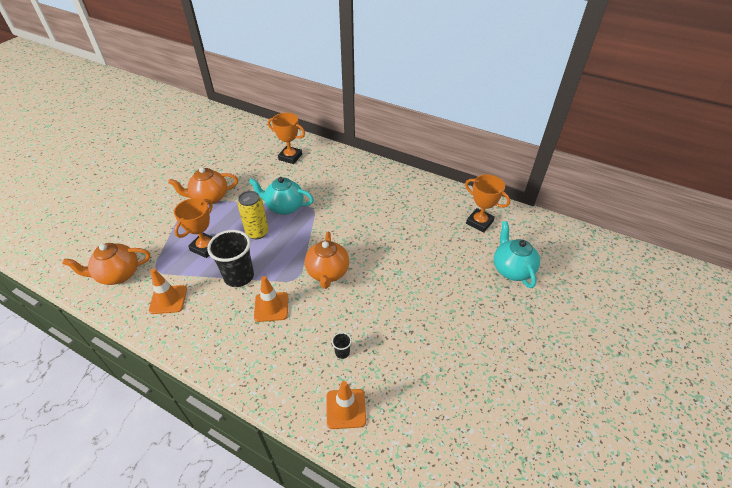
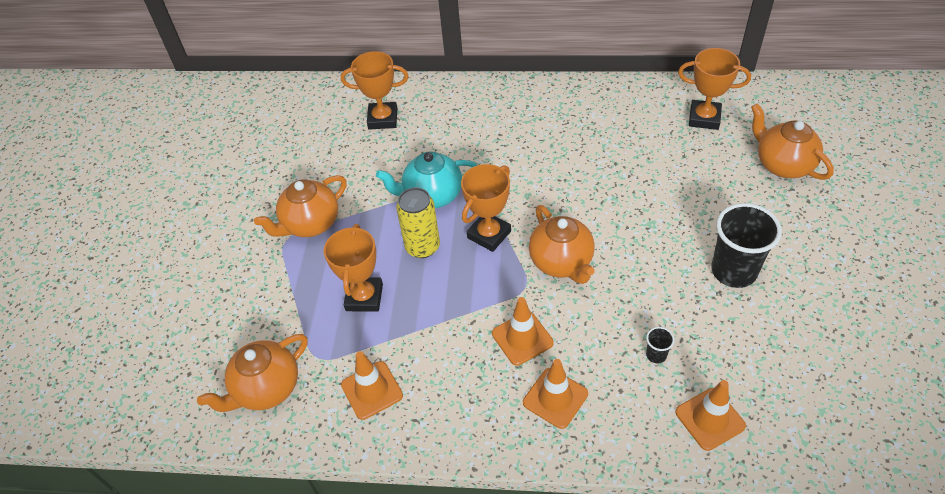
camera: 20 degrees left, 5 degrees up
black cup [207,230,254,287] -> black cup moved to [711,203,782,288]
turquoise teapot [494,221,540,288] -> orange teapot [751,103,834,180]
none -> orange trophy [461,164,511,252]
none -> orange traffic cone [523,359,588,429]

